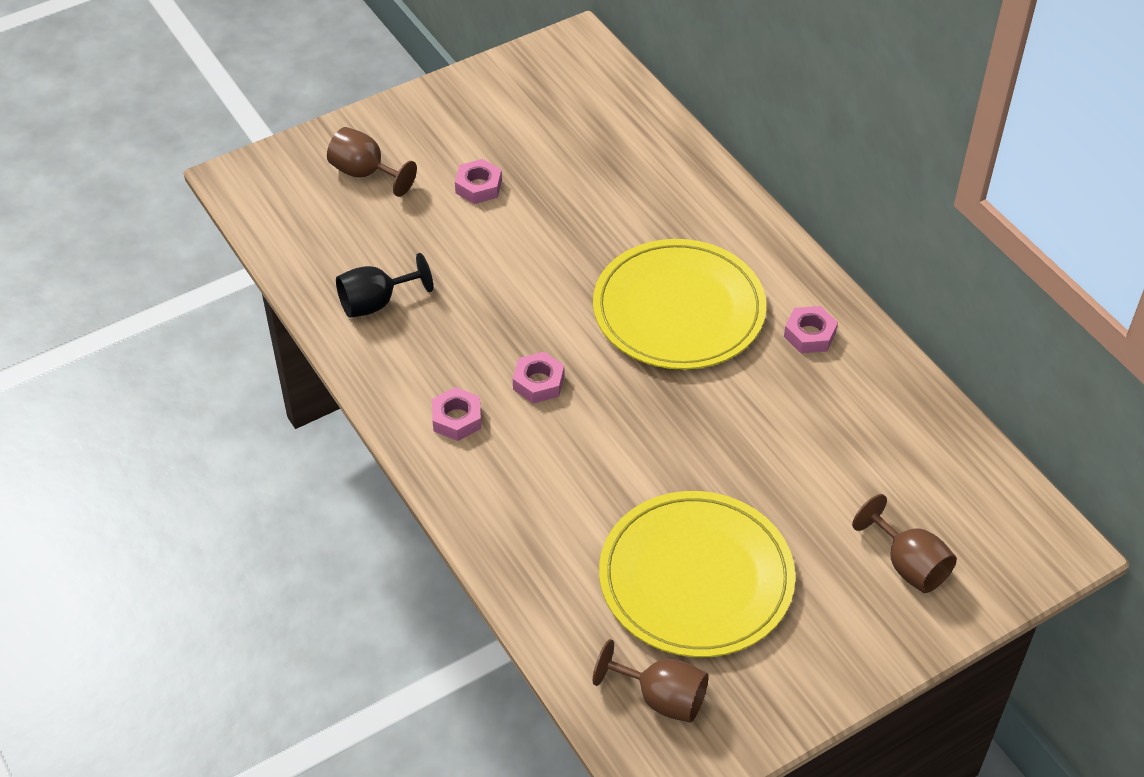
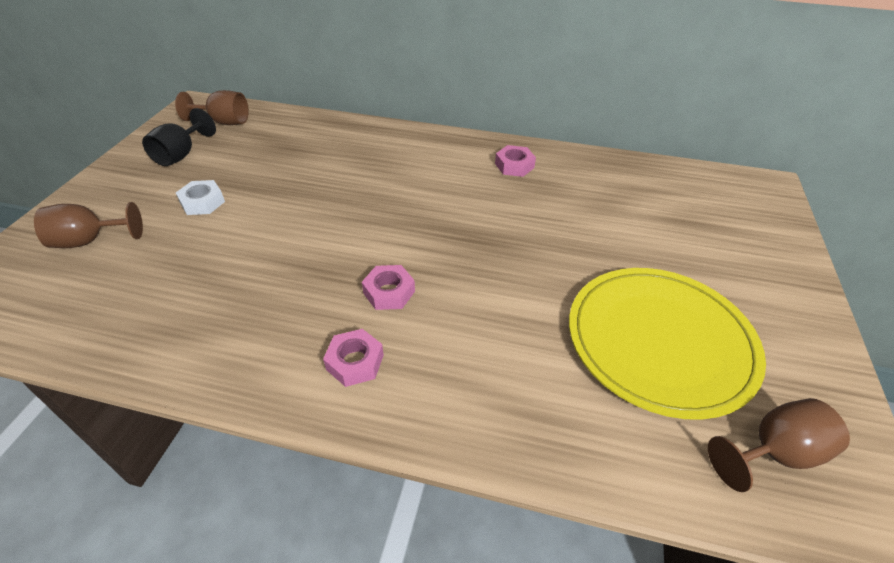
camera: 45 degrees left, 5 degrees down
black goblet [336,253,433,318] -> black goblet moved to [142,108,216,166]
pink nut [455,159,502,204] -> white nut [176,180,225,215]
yellow plate [593,239,766,370] -> none
brown goblet [852,494,957,593] -> brown goblet moved to [175,90,249,125]

